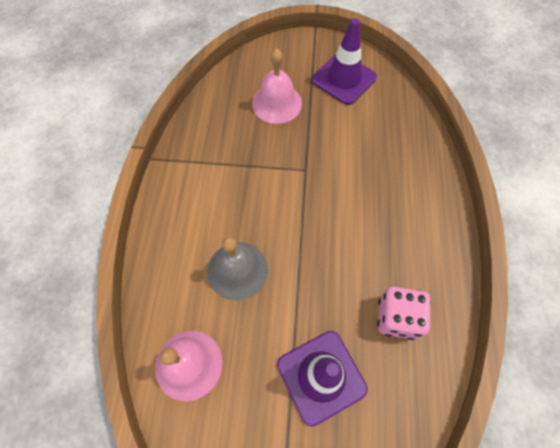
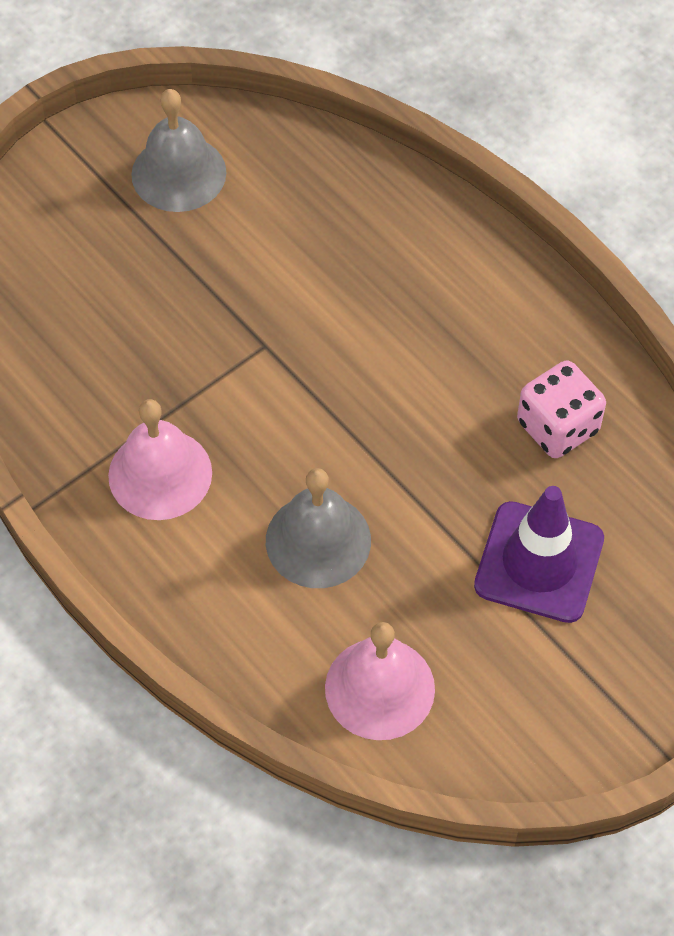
camera: 45 degrees left, 5 degrees down
pink bell [252,48,302,124] -> pink bell moved to [108,399,212,520]
purple traffic cone [311,18,377,105] -> grey bell [131,89,226,212]

